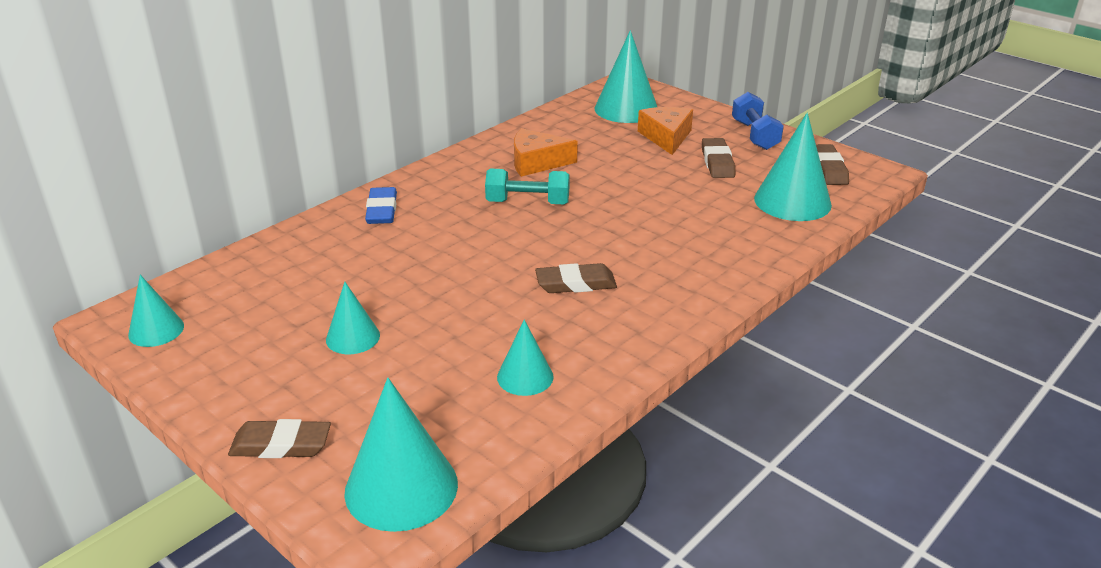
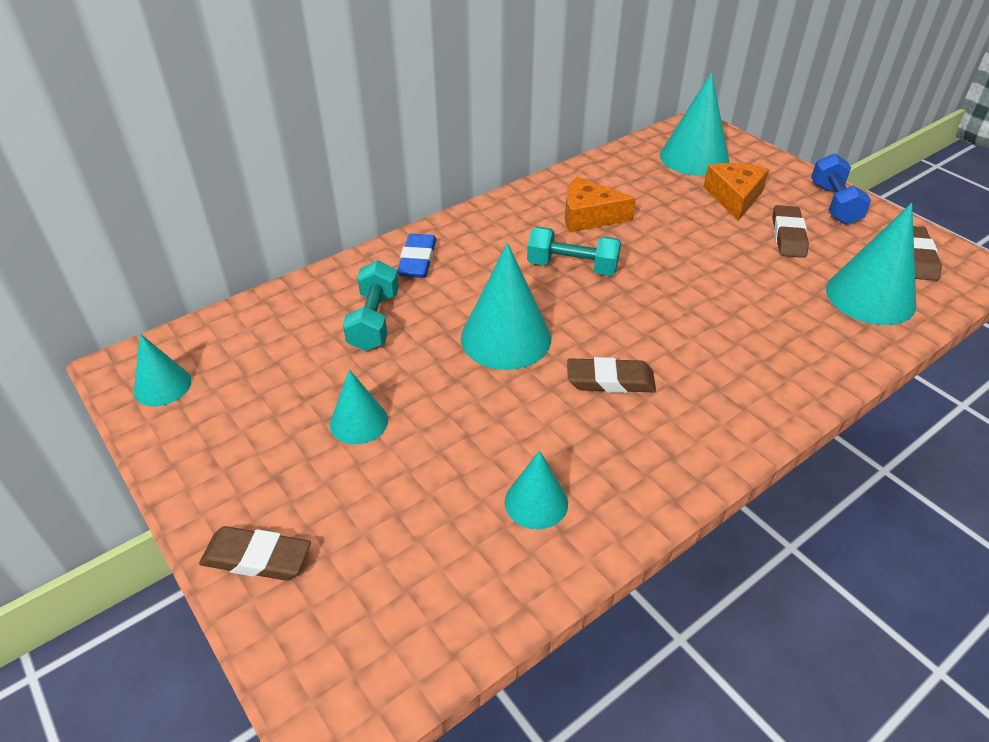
camera: 10 degrees right, 10 degrees up
turquoise cone [344,378,458,532] -> turquoise cone moved to [461,242,551,370]
none -> turquoise dumbbell [343,261,399,351]

